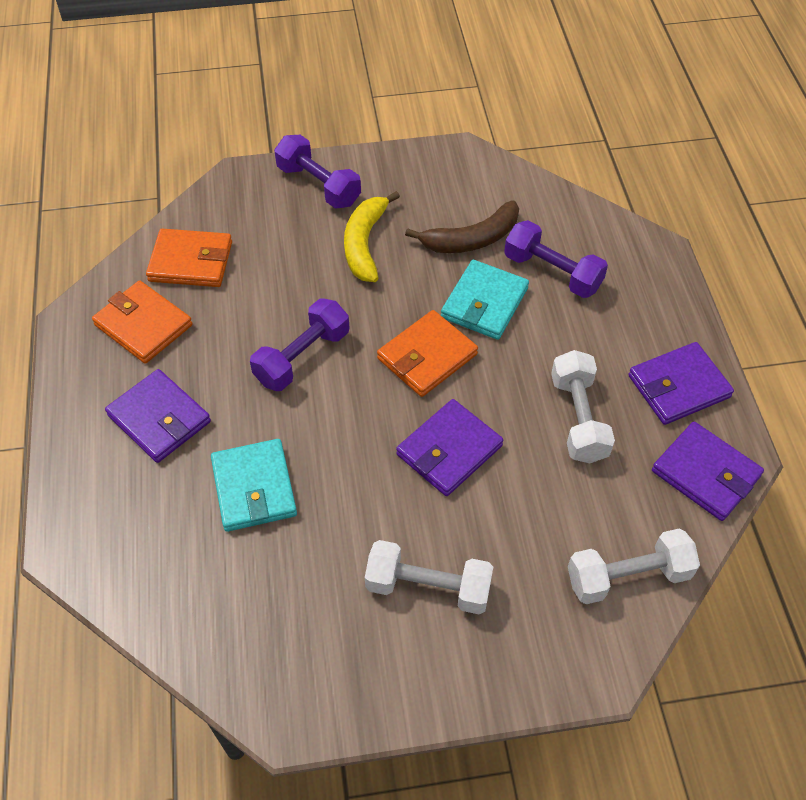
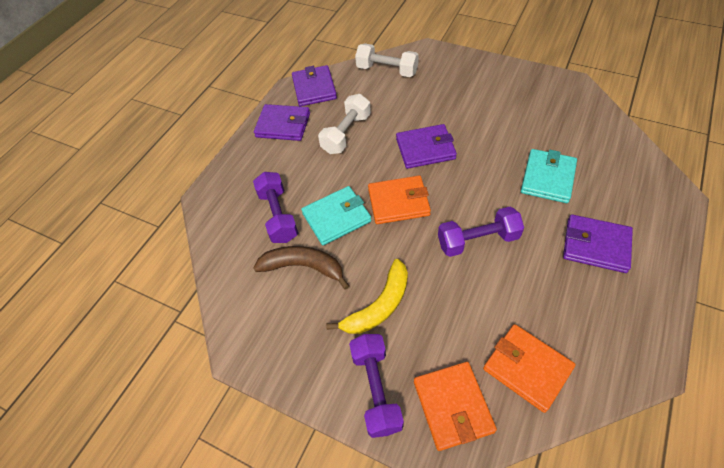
camera: 140 degrees left, 0 degrees up
orange wallet [92,281,193,364] -> orange wallet moved to [414,362,497,451]
purple wallet [105,369,211,463] -> purple wallet turned 60 degrees counterclockwise [563,214,633,273]
white dumbbell [365,540,493,614] -> none

